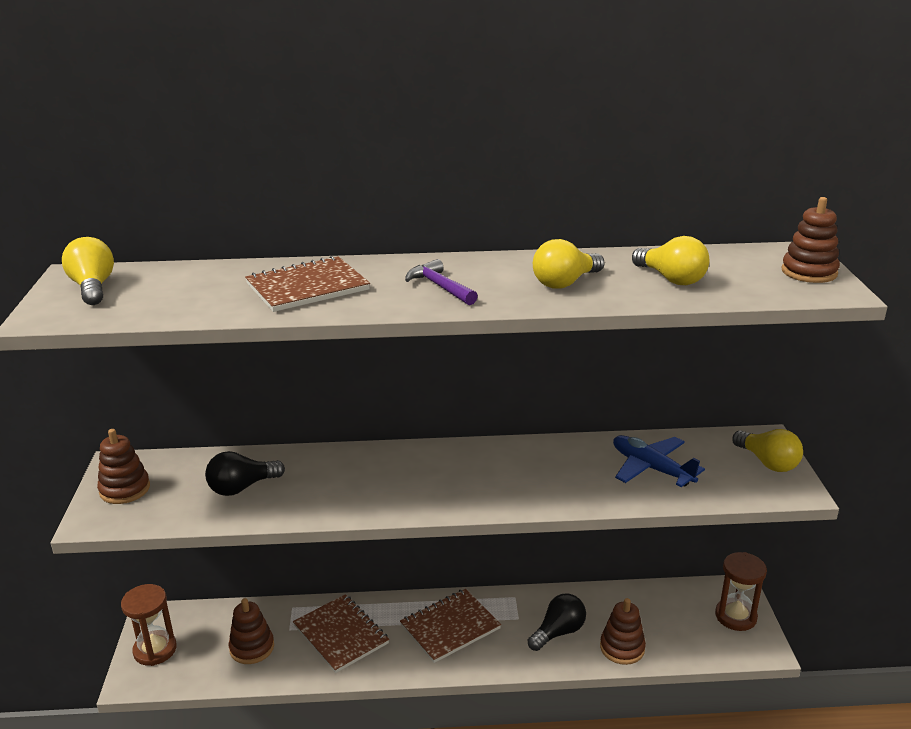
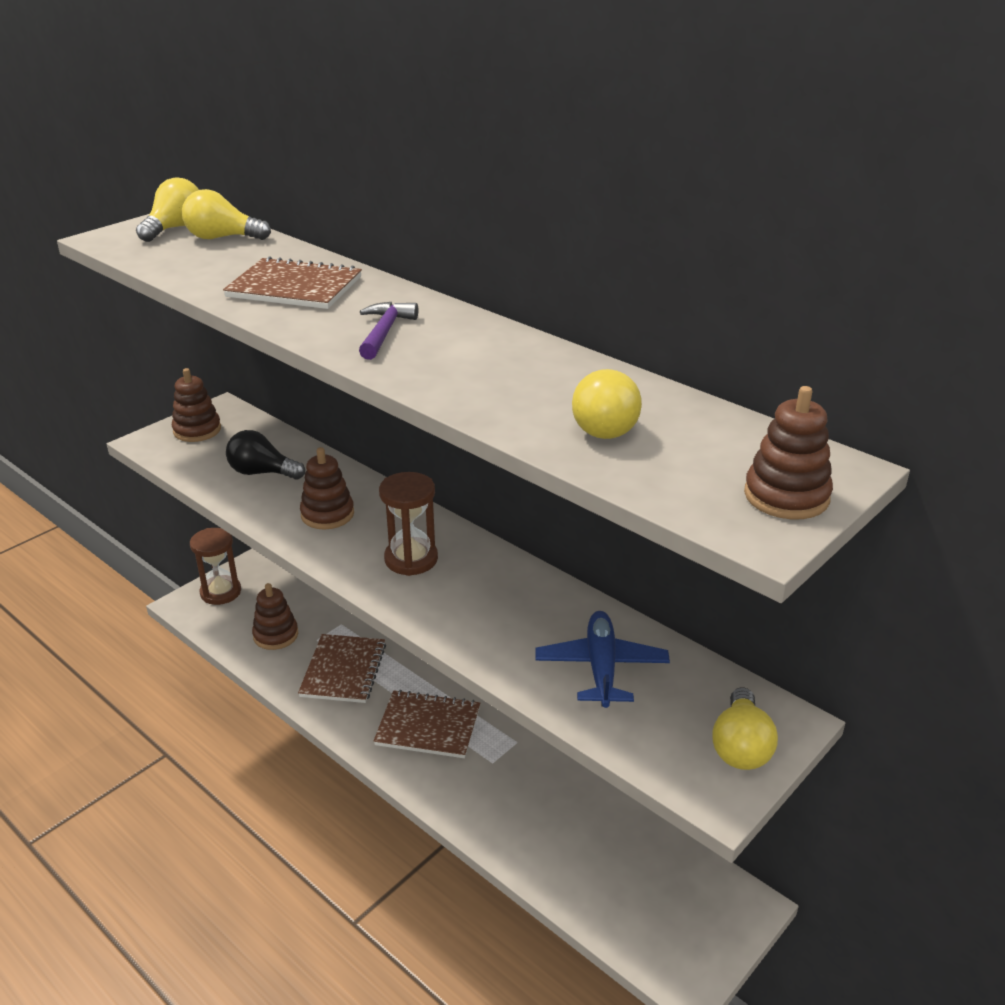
camera: 45 degrees right, 5 degrees up
black light bulb [528,593,586,651] -> none
yellow light bulb [533,239,605,289] -> yellow light bulb moved to [182,189,271,240]
brown stacking toy [600,598,646,665] -> brown stacking toy moved to [300,447,354,529]
brown hourglass [715,552,767,631] -> brown hourglass moved to [379,472,438,576]

